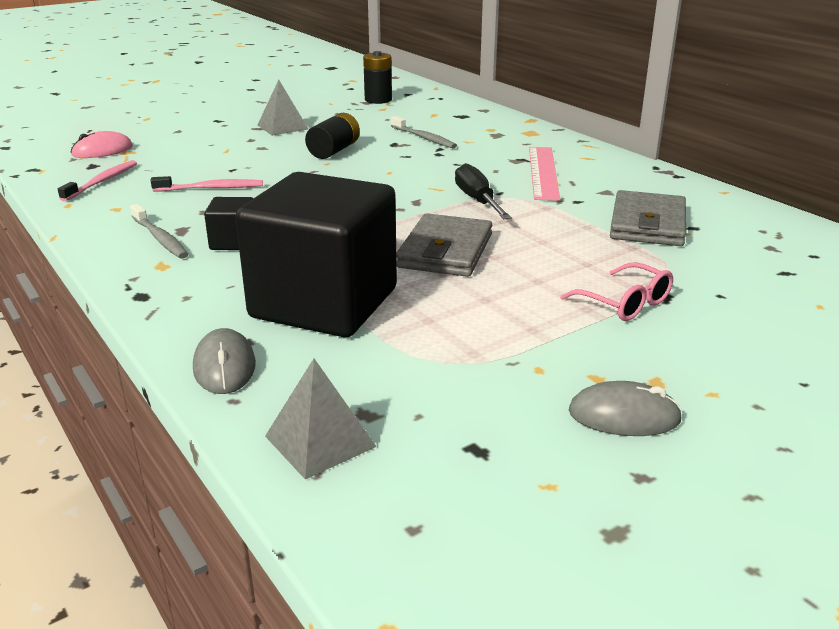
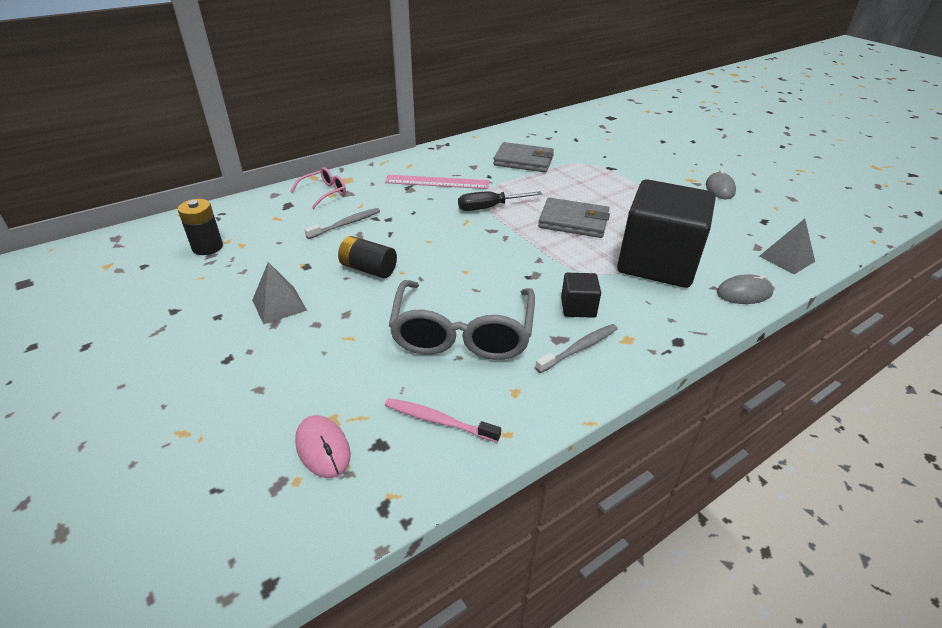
camera: 90 degrees left, 10 degrees up
pink toothbrush [150,176,263,191] -> grey glasses [389,280,535,360]
pink glasses [560,262,673,321] -> pink glasses moved to [290,167,346,209]

